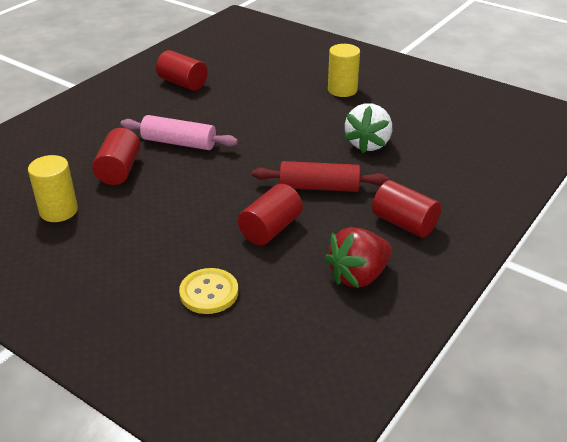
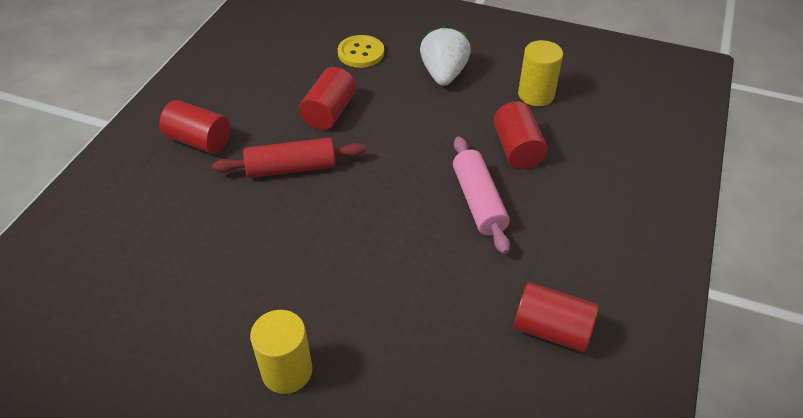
camera: 165 degrees right, 10 degrees up
pink rolling pin [120,115,238,150] -> pink rolling pin turned 75 degrees clockwise [453,136,510,254]
red strawberry [325,227,392,288] -> none
white strawberry [344,103,392,153] -> white strawberry moved to [420,25,471,86]

